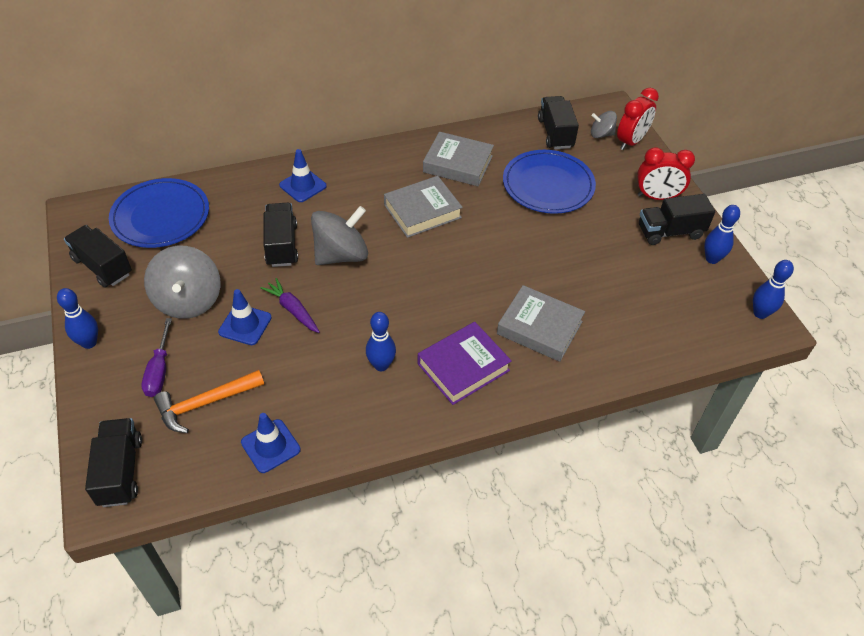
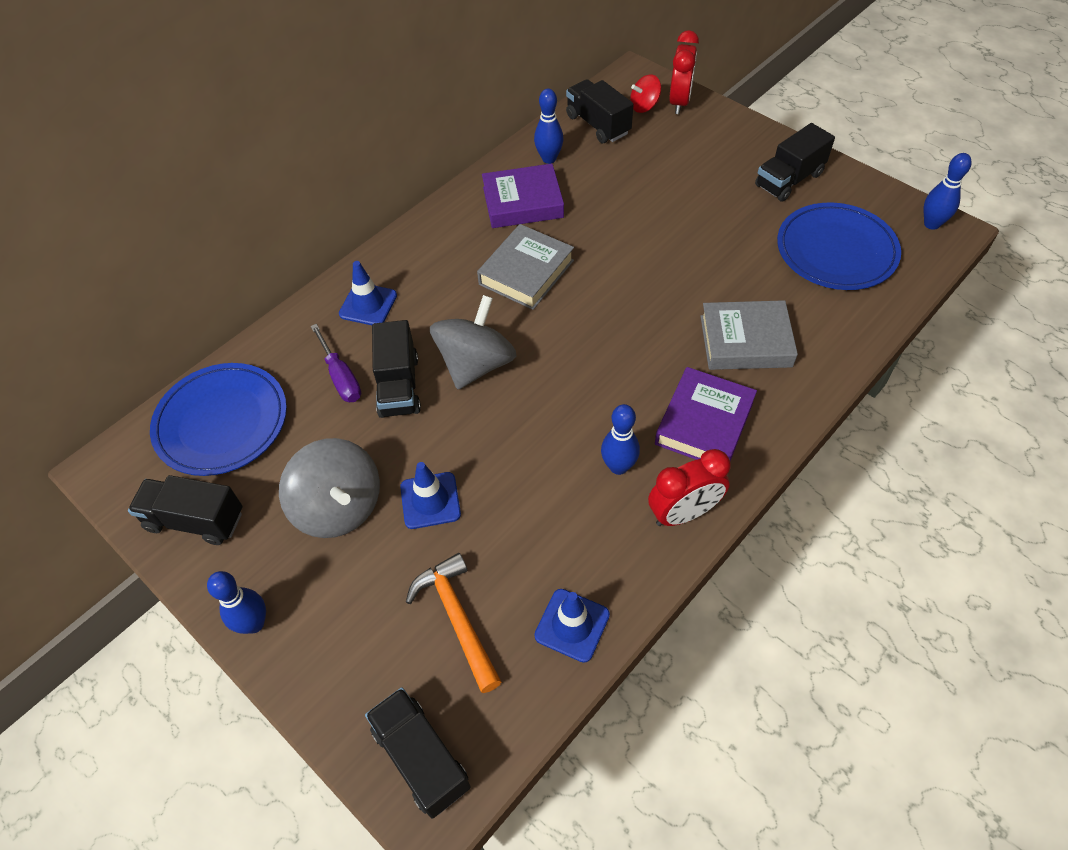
camera: 25 degrees left, 5 degrees up
purple screwdriver [142,318,172,397] -> purple screwdriver moved to [310,324,361,402]
orange hammer [154,370,264,433] -> orange hammer turned 120 degrees clockwise [406,553,501,693]
purple carrot [261,278,320,333] -> none
black truck [263,203,298,267] -> black truck turned 150 degrees counterclockwise [372,320,421,418]
grey book [423,132,494,186] -> purple book [482,164,564,228]
blue plate [503,150,596,214] -> blue plate moved to [777,203,901,290]
grey spinning top [591,111,617,138] -> red spinning top [630,74,661,113]
red clock [637,147,695,200] -> red clock moved to [648,449,731,526]
blue bowling pin [704,205,740,264] -> blue bowling pin moved to [534,89,564,164]

